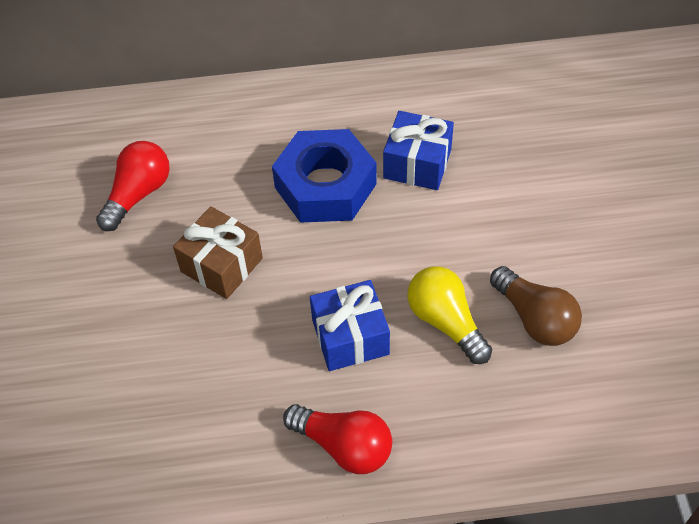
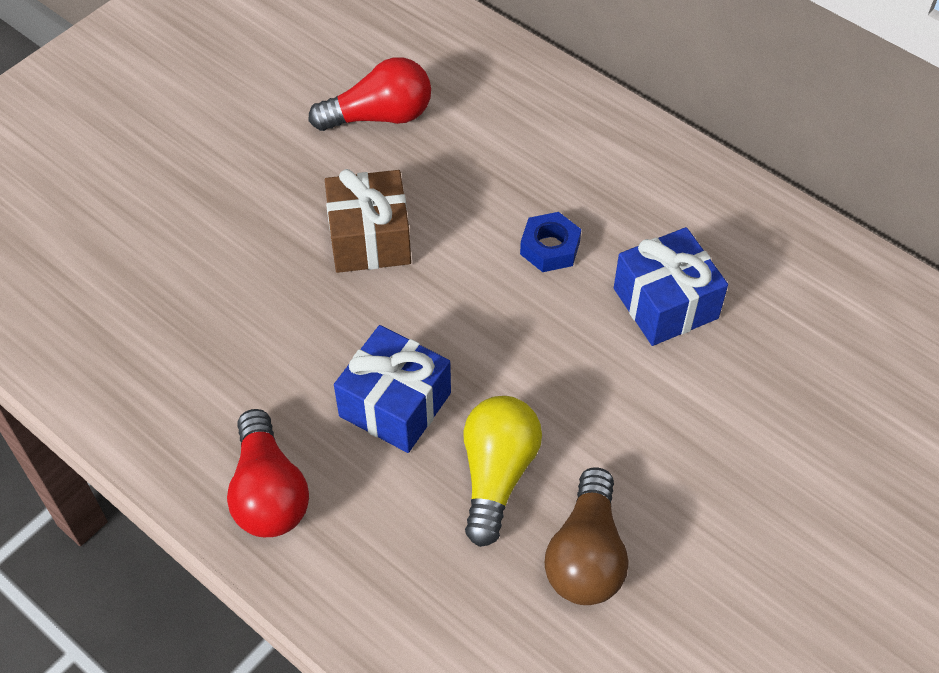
camera: 45 degrees right, 0 degrees up
blue nut [272,129,377,223] -> blue nut [520,212,581,272], size x0.46

